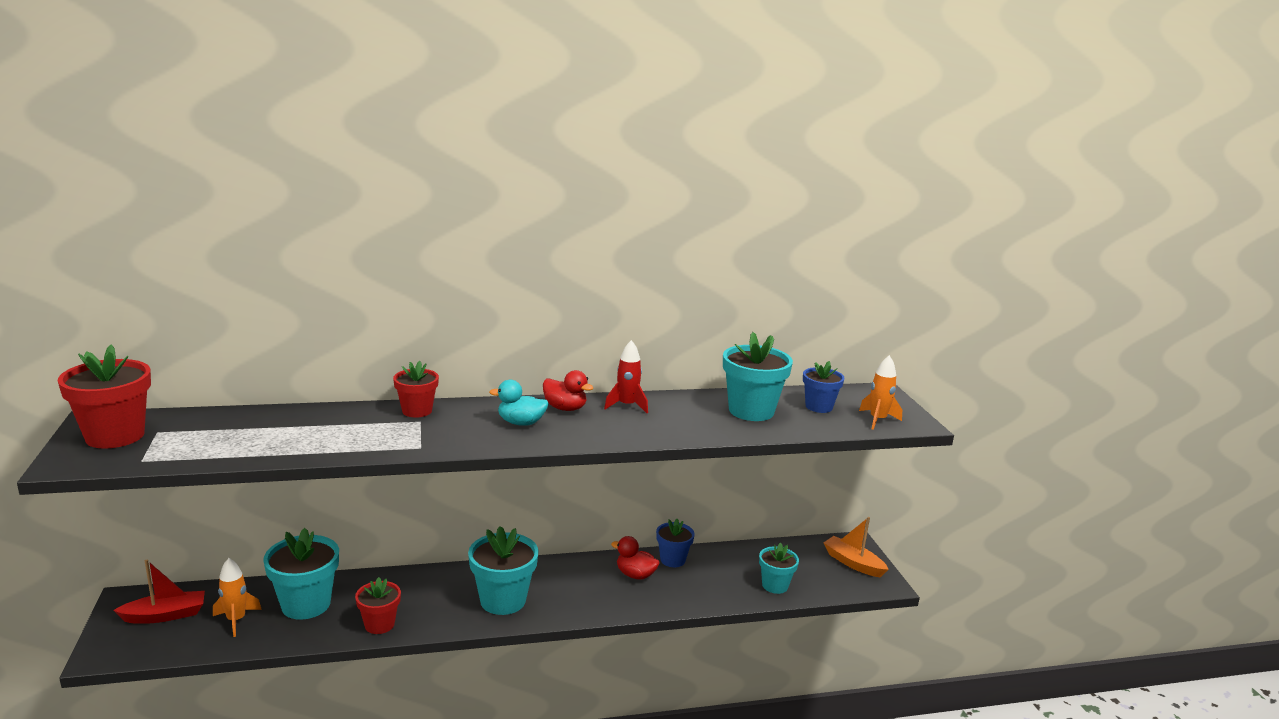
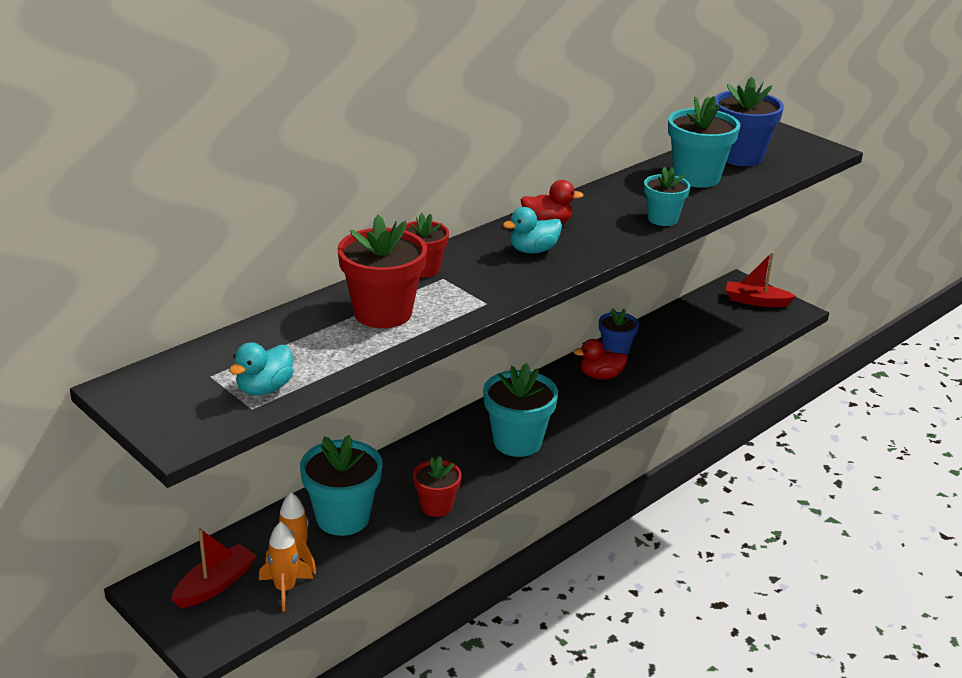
camera: 30 degrees left, 10 degrees up
red flower pot [58,344,151,449] -> red flower pot moved to [338,215,427,328]
red rocket [604,340,648,413] -> none
turquoise flower pot [759,543,799,594] -> turquoise flower pot moved to [644,167,690,226]
blue flower pot [803,361,844,413] -> blue flower pot [715,77,784,166], size x1.65
orange boat [823,517,889,577] -> red boat [726,252,796,307]
orange rocket [859,355,902,430] -> orange rocket moved to [259,521,313,612]
none -> turquoise duck [229,342,294,396]

